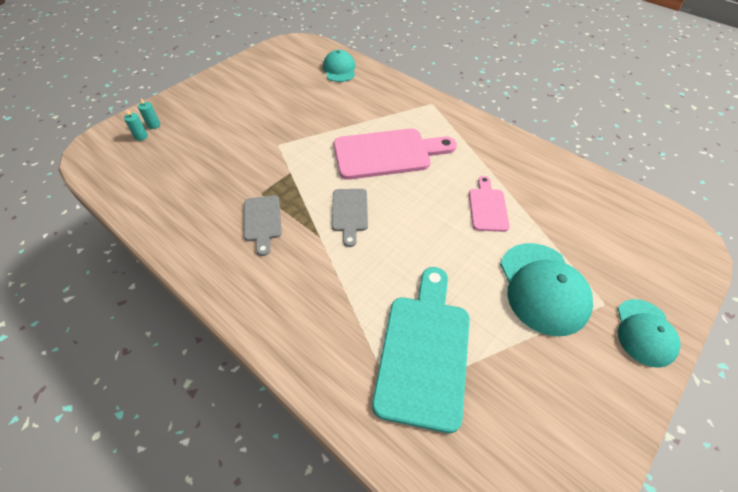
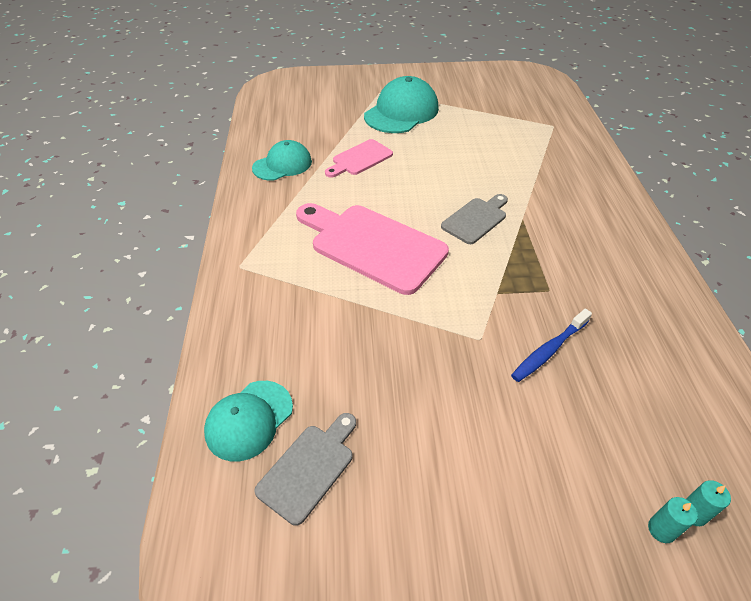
camera: 135 degrees left, 5 degrees down
grey cutting board [244,195,282,256] -> grey cutting board moved to [254,413,356,526]
turquoise cutting board [372,267,470,433] -> none
turquoise cap [618,299,681,368] -> turquoise cap moved to [252,140,312,181]
none -> blue toothbrush [511,309,592,382]

